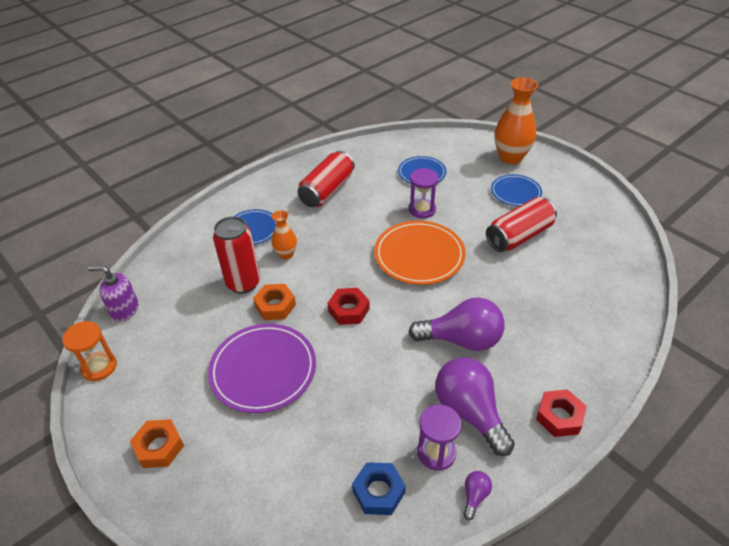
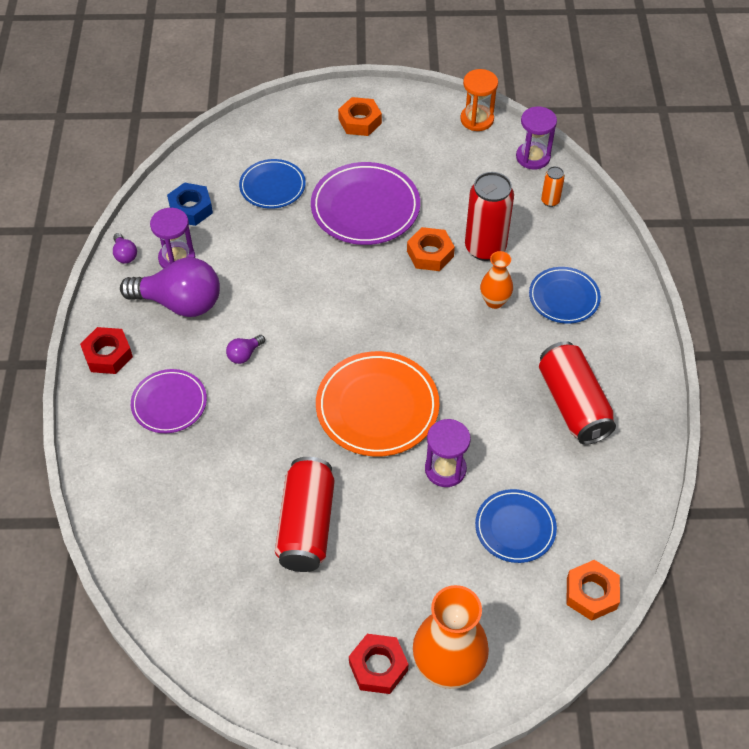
camera: 130 degrees right, 10 degrees up
purple soap dispenser [88,266,139,322] -> purple hourglass [516,107,557,169]
red nut [328,288,370,325] -> red nut moved to [349,634,409,694]
purple light bulb [408,297,505,351] -> purple light bulb [226,335,265,364], size x0.42
blue plate [491,174,542,206] -> blue plate moved to [239,159,306,209]
none -> purple plate [131,369,207,433]
none -> orange can [541,166,565,207]
none -> orange nut [566,560,620,621]

